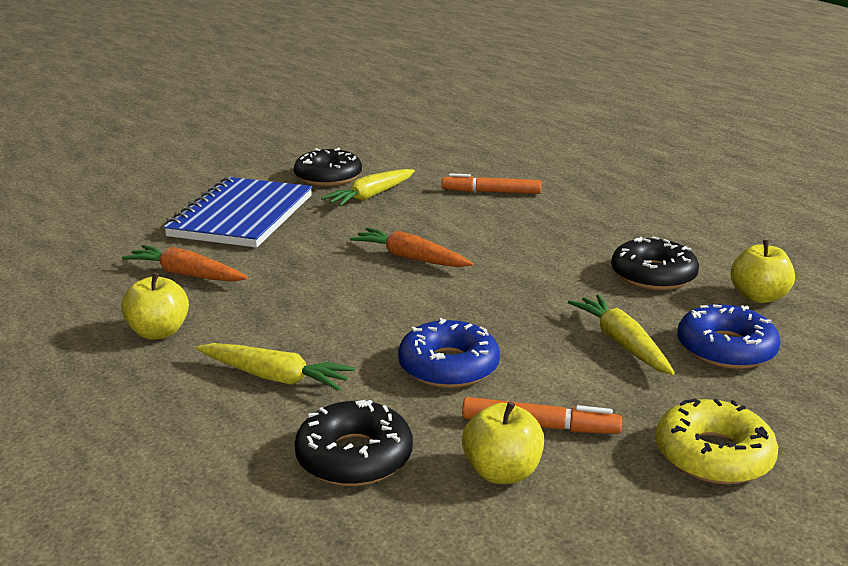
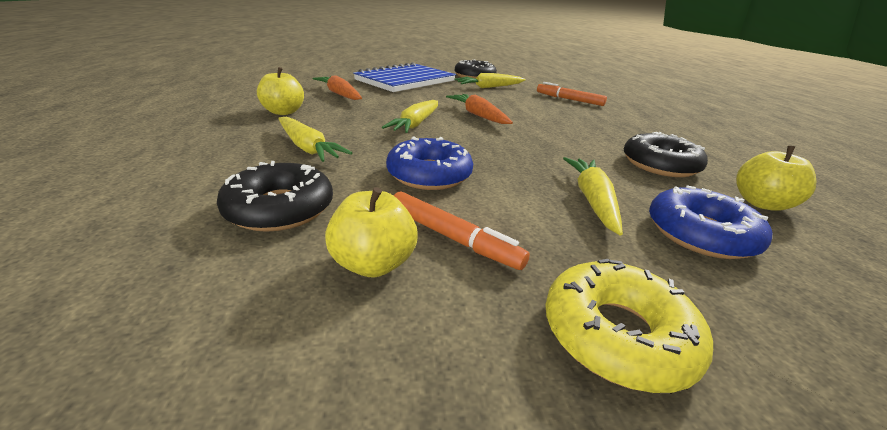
camera: 25 degrees right, 5 degrees up
none -> yellow carrot [382,100,438,133]

